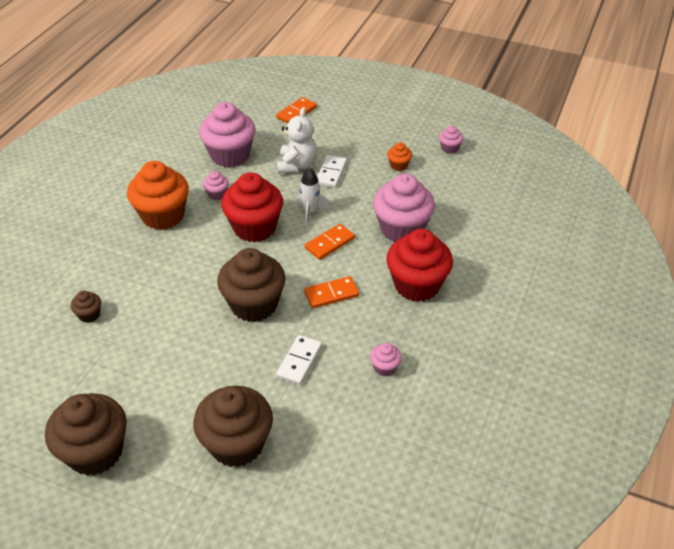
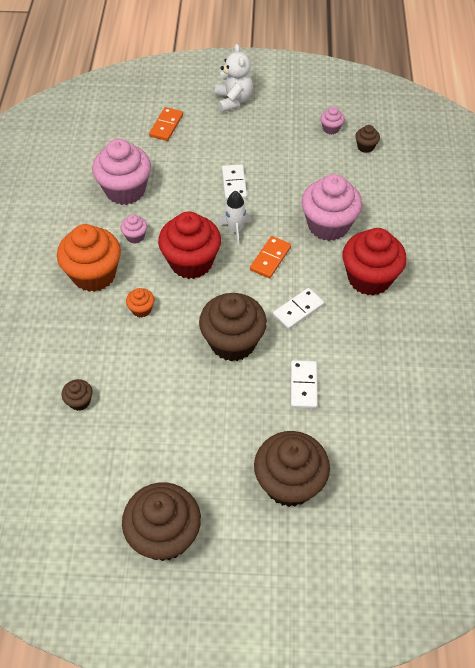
camera: 20 degrees left, 10 degrees up
white teddy bear [277,108,317,174] -> white teddy bear moved to [215,44,253,112]
orange domino [304,276,359,308] -> white domino [273,288,324,330]
pink cupcake [370,343,402,376] -> none
orange cupcake [387,142,412,171] -> orange cupcake moved to [126,288,154,318]
none -> brown cupcake [355,125,380,153]

